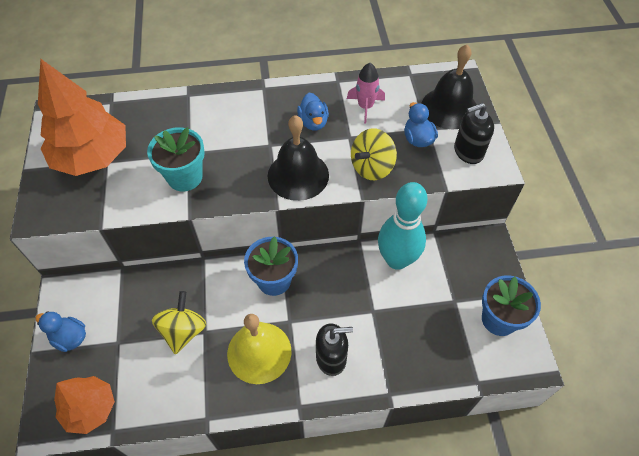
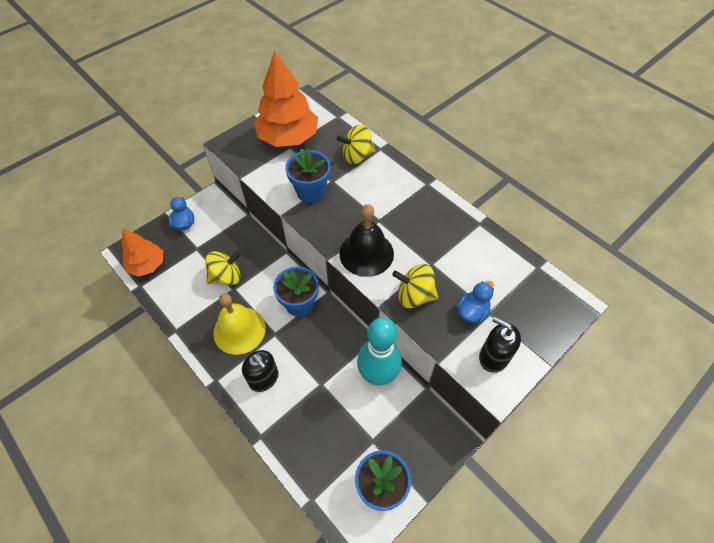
camera: 55 degrees right, 0 degrees up
turquoise flower pot [147,127,205,191] -> blue flower pot [285,148,331,203]
blue duck [297,93,329,131] -> none
pink rocket [347,63,385,123] -> none
black bell [421,44,477,129] -> none
none -> yellow spinning top [337,124,376,164]

